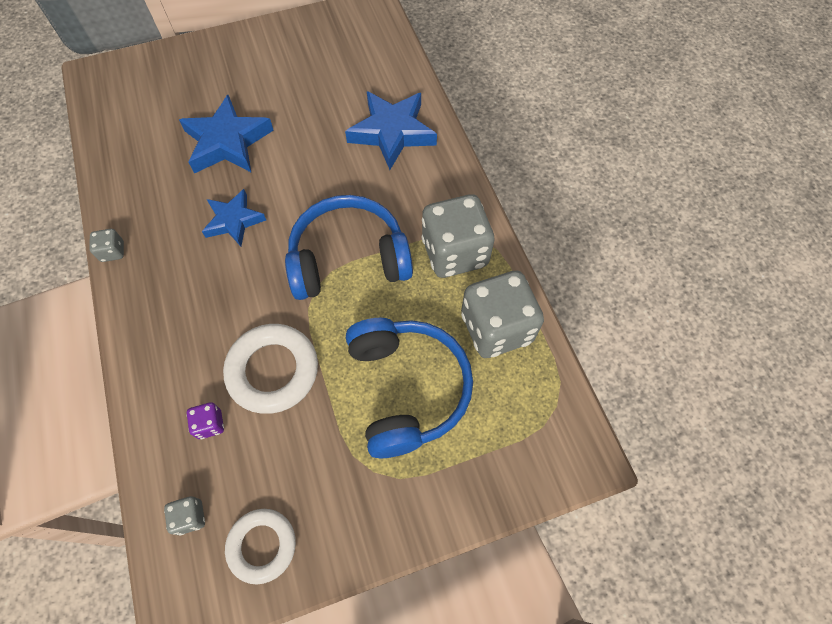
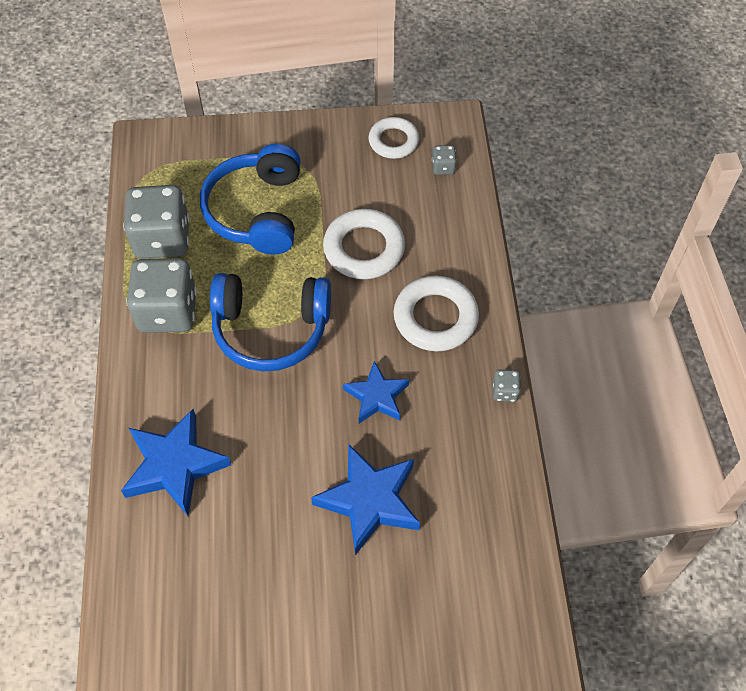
camera: 165 degrees left, 5 degrees down
purple dice [187,402,224,439] -> none
none -> white ring [394,276,479,351]

